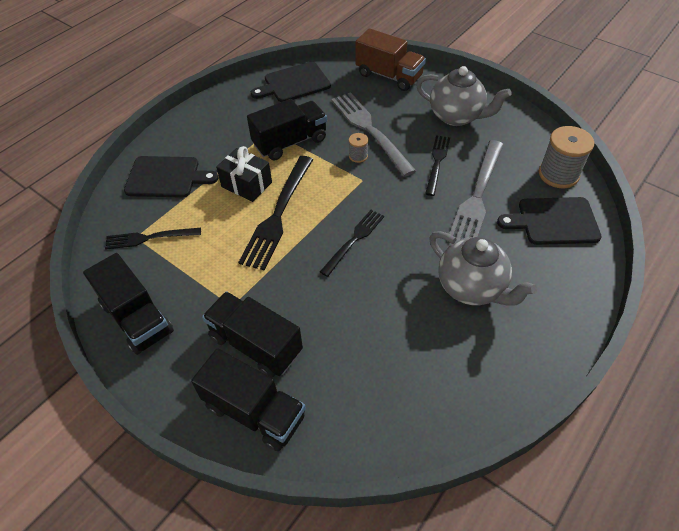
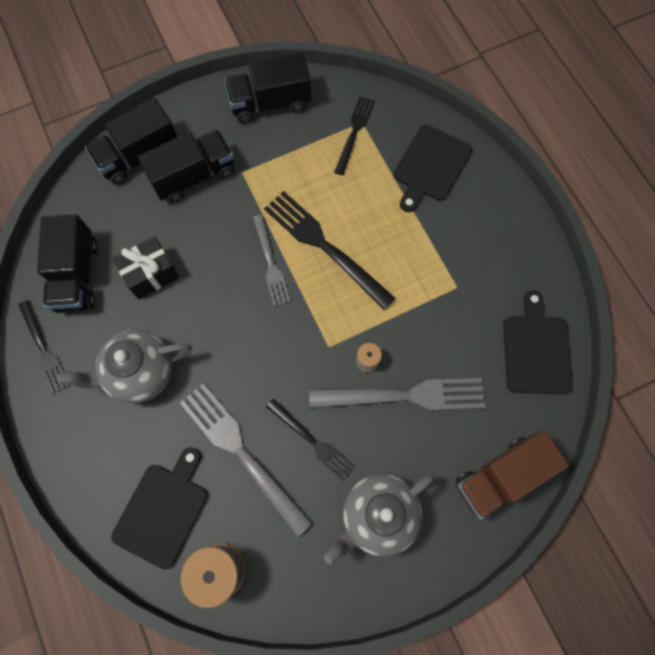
camera: 115 degrees right, 20 degrees up
black gift [216,146,272,202] -> black gift moved to [113,237,179,299]
black truck [247,99,327,160] -> black truck moved to [37,214,97,313]
black fork [320,210,384,277] -> black fork moved to [19,300,70,394]
none -> grey fork [253,214,291,306]

